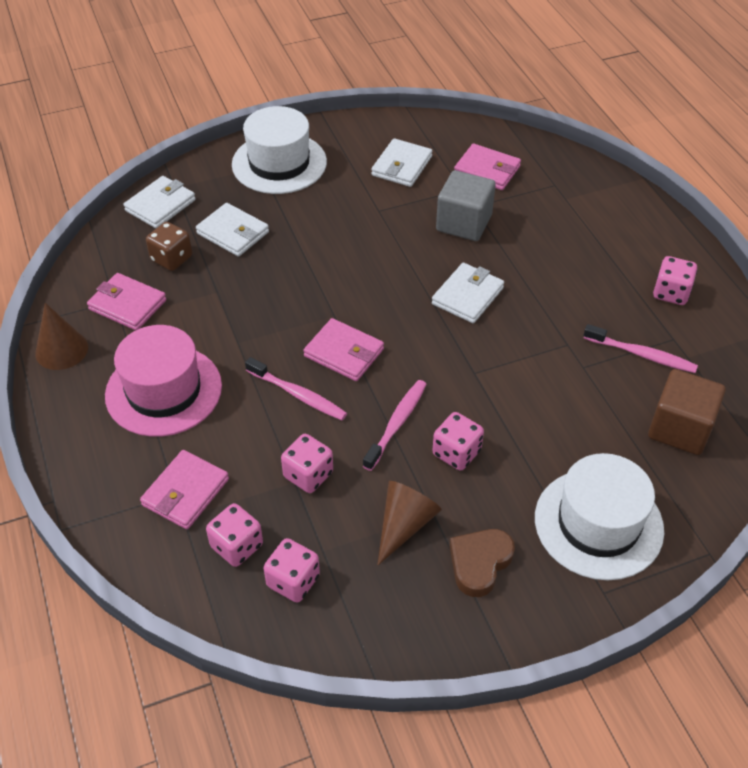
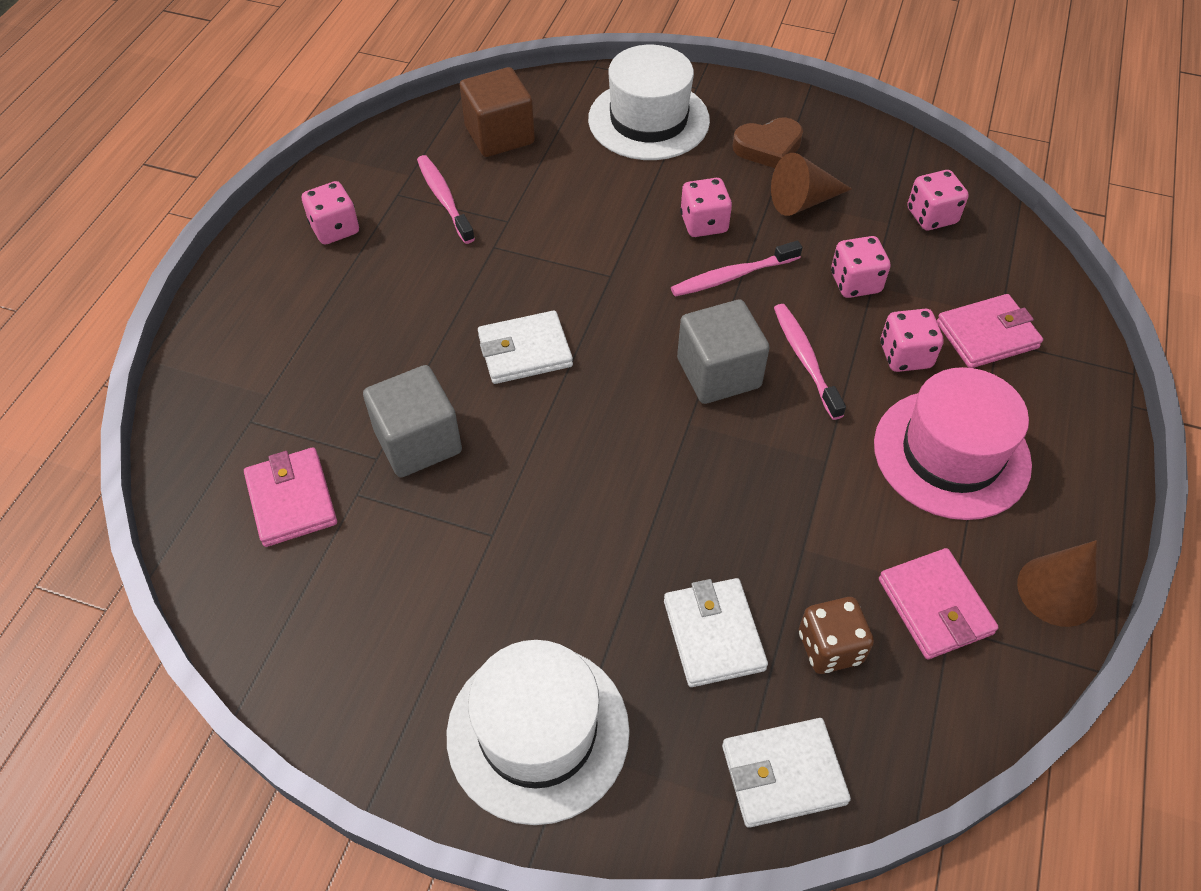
camera: 140 degrees left, 5 degrees up
pink dice [206,503,263,567] -> pink dice moved to [881,309,944,372]
pink wallet [304,318,384,381] -> grey cube [677,299,770,404]
white wallet [371,138,432,187] -> none

